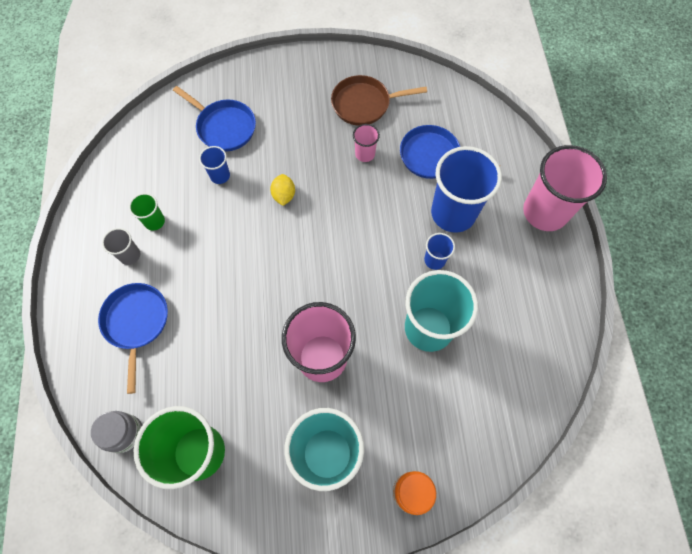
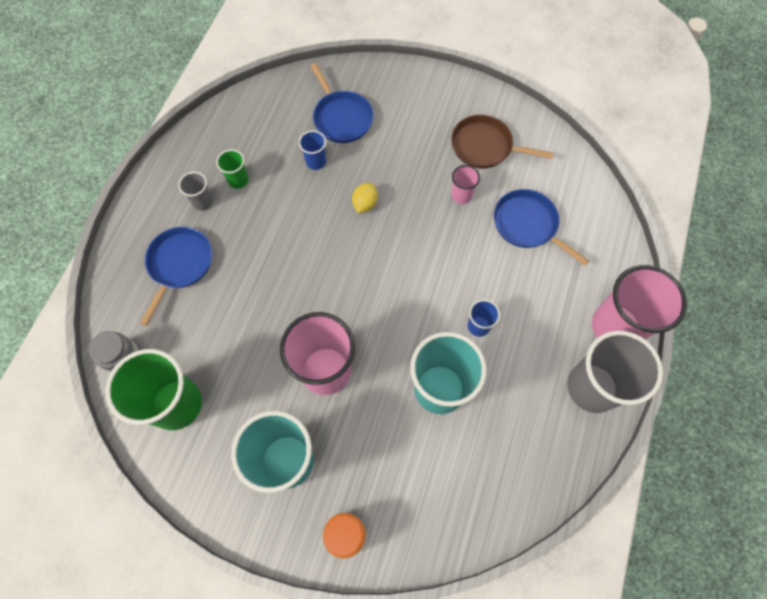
camera: 25 degrees right, 0 degrees up
blue cup [431,146,502,233] -> none
none -> grey cup [567,331,663,413]

